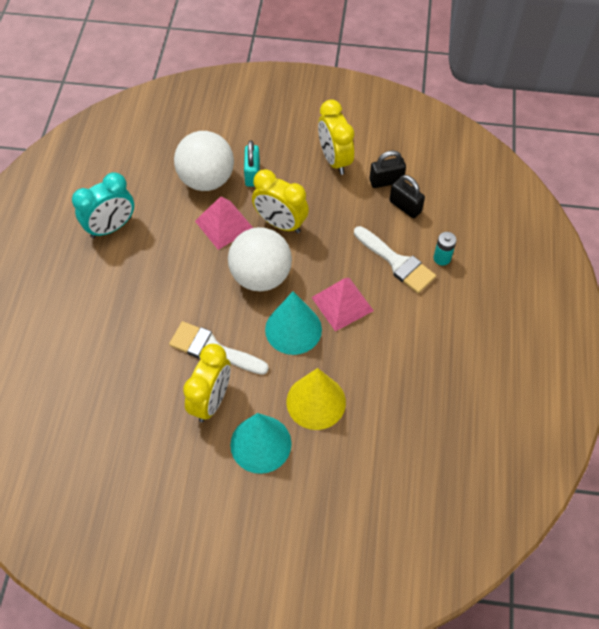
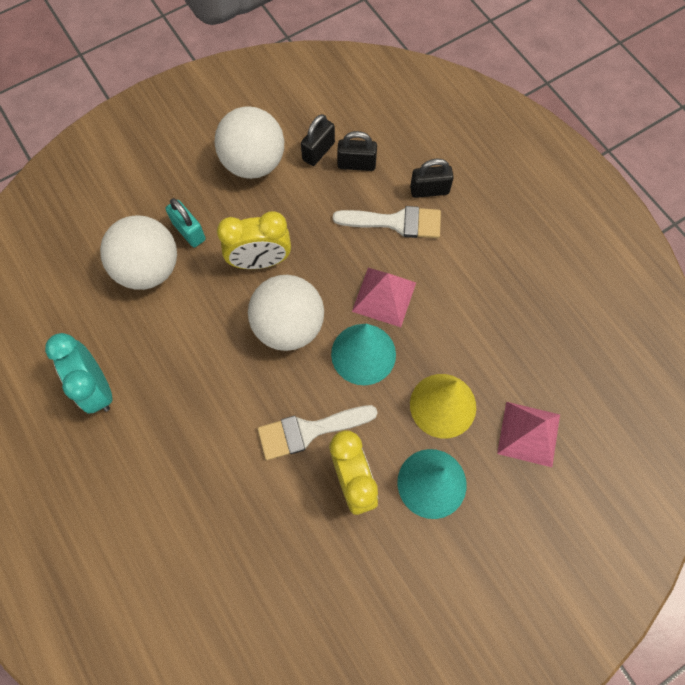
camera: 40 degrees left, 10 degrees up
turquoise clock [72,172,134,238] -> turquoise clock turned 135 degrees clockwise [45,333,113,414]
pink pyramid [195,196,253,250] -> pink pyramid moved to [497,402,560,467]
yellow clock [318,99,354,175] -> white ball [215,106,284,179]
turquoise battery [434,232,457,265] -> black padlock [410,159,454,198]

